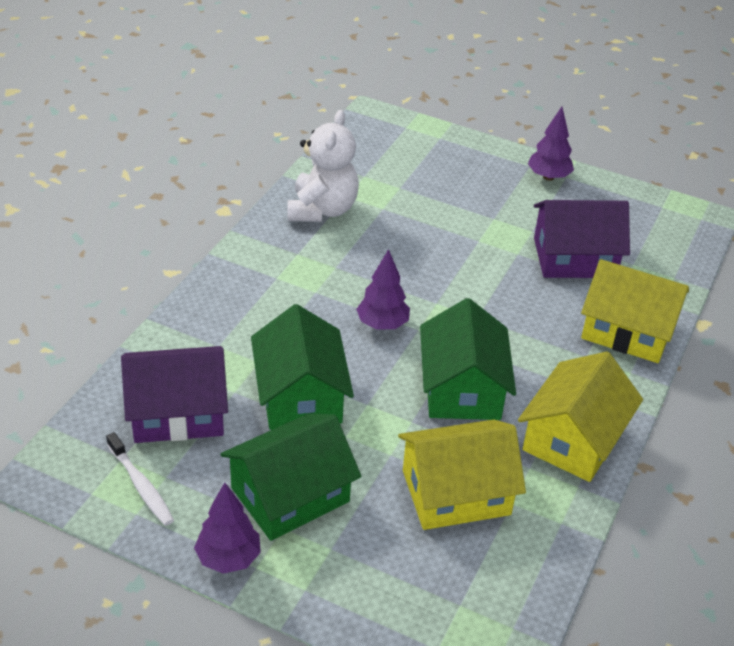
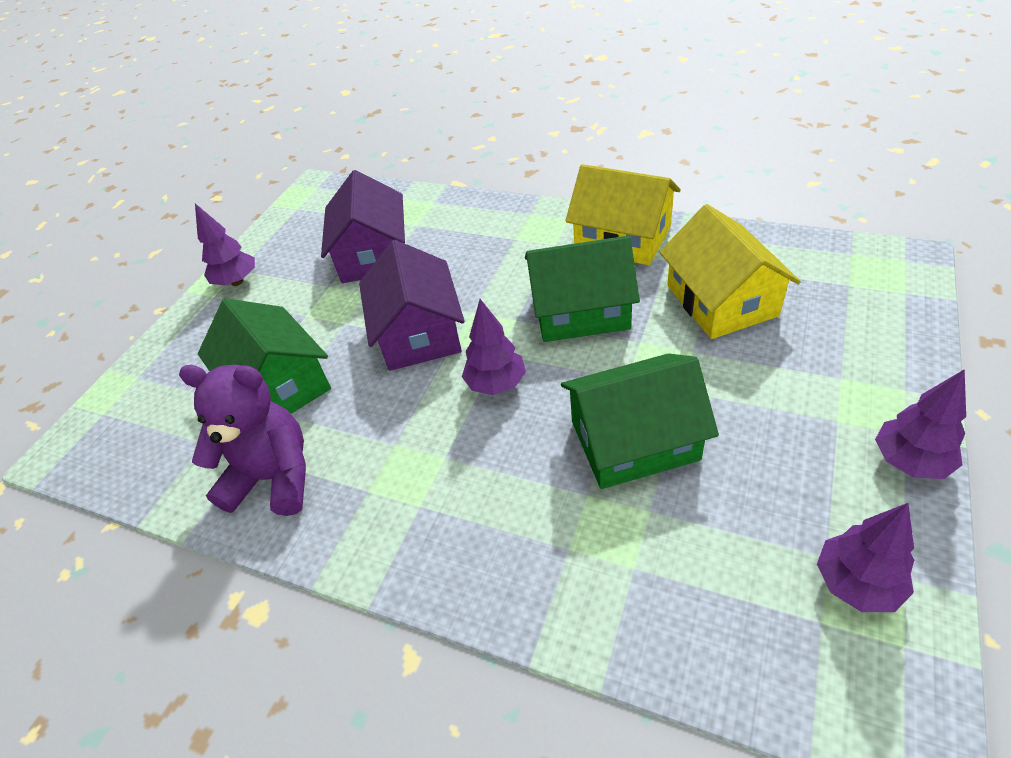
camera: 85 degrees left, 5 degrees up
white toothbrush [106,432,174,526] -> purple tree [817,503,914,612]
purple house [121,346,228,443] -> purple house moved to [359,240,465,371]
green house [220,413,361,541] -> green house moved to [198,298,331,414]
white teddy bear [287,110,359,222] -> purple teddy bear [179,365,306,516]
yellow house [581,259,689,363] -> none

